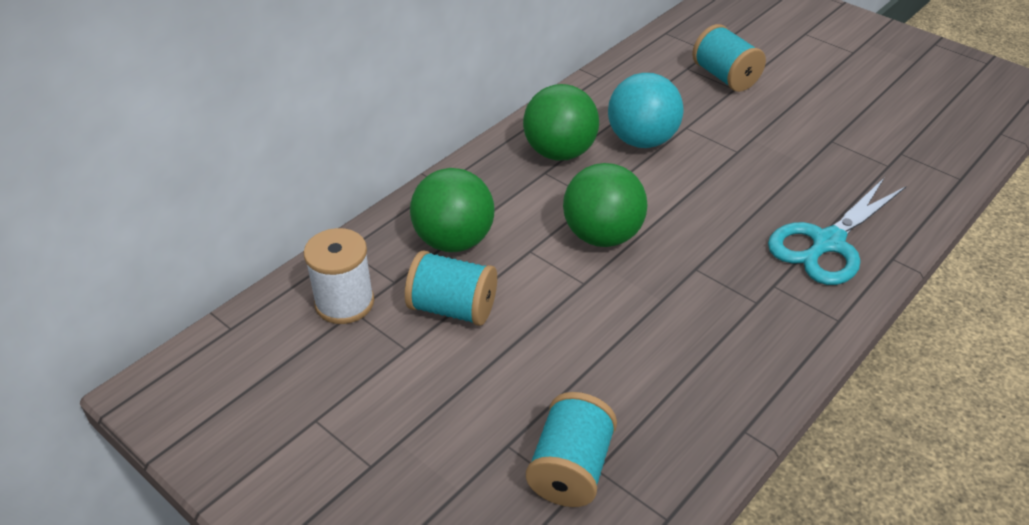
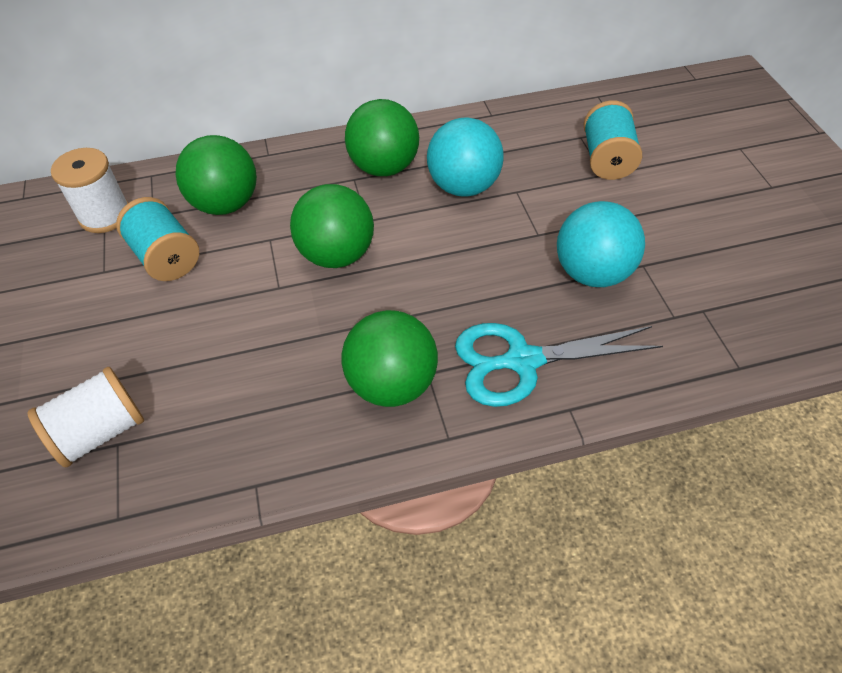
camera: 35 degrees right, 10 degrees up
turquoise spool [526,392,617,507] -> white spool [27,367,144,467]
none -> green ball [342,310,438,407]
none -> turquoise ball [557,201,645,287]

